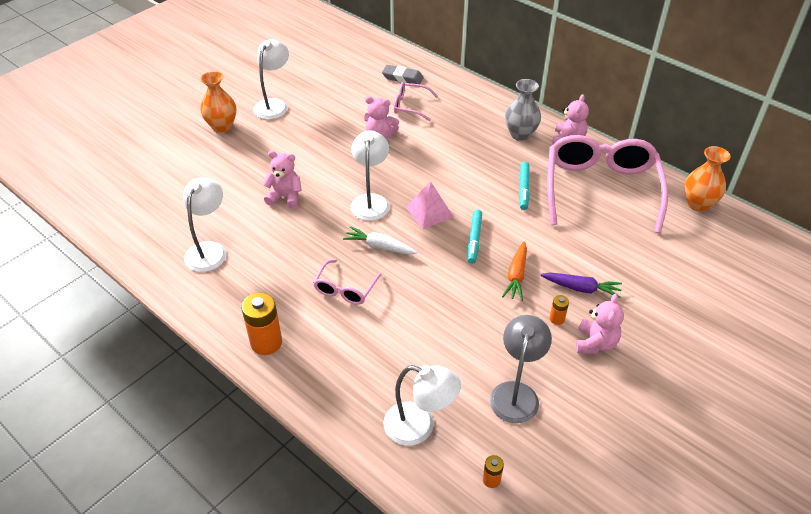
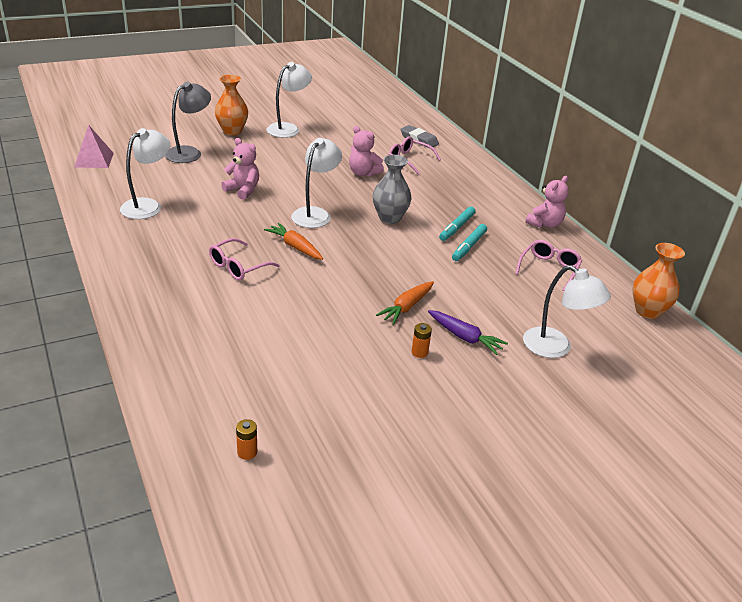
camera: 20 degrees right, 10 degrees down
orange battery [242,293,282,355] -> none
white carrot [343,226,417,254] -> orange carrot [264,223,323,260]
white lamp [383,365,461,446] -> white lamp moved to [523,265,611,358]
pink pyramid [406,181,453,229] -> pink pyramid moved to [74,125,114,168]
turquoise marker [468,209,482,264] -> turquoise marker moved to [439,206,475,241]
grey lamp [490,315,552,423] -> grey lamp moved to [165,81,211,163]
grey vase [505,79,541,141] -> grey vase moved to [373,155,412,224]
pink glasses [547,135,668,233] -> pink glasses [515,240,582,291], size x0.46
pink teddy bear [575,294,624,354] -> none

